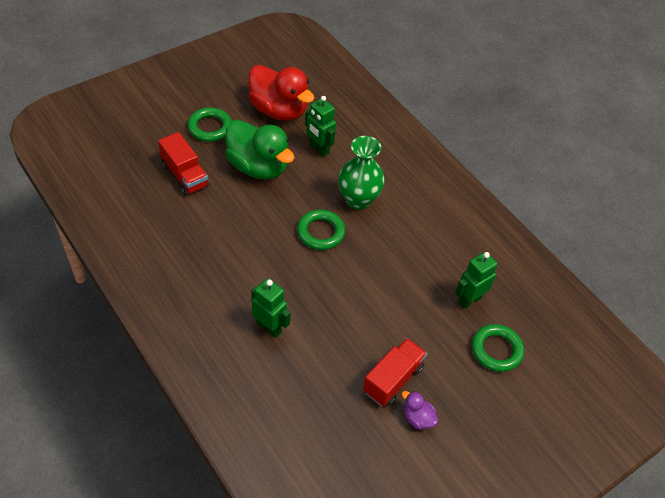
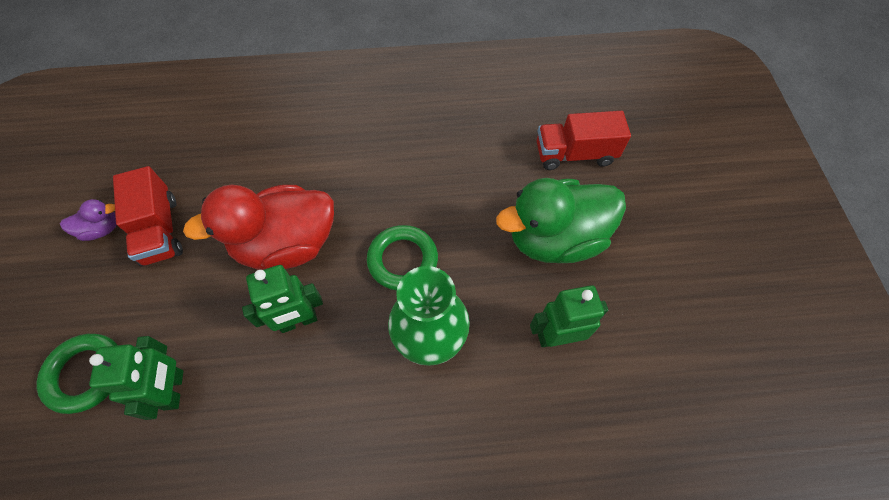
camera: 125 degrees right, 10 degrees up
green ring [188,107,232,142] -> none
red duck [248,65,314,121] -> red duck moved to [183,185,334,270]
green robot [251,278,291,338] -> green robot moved to [242,265,323,333]

